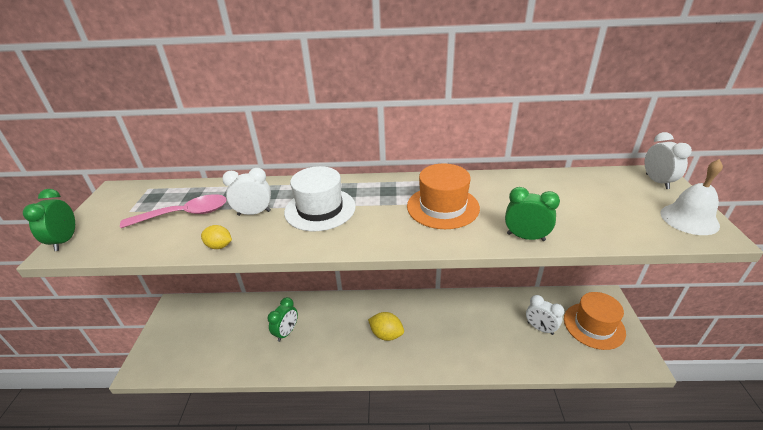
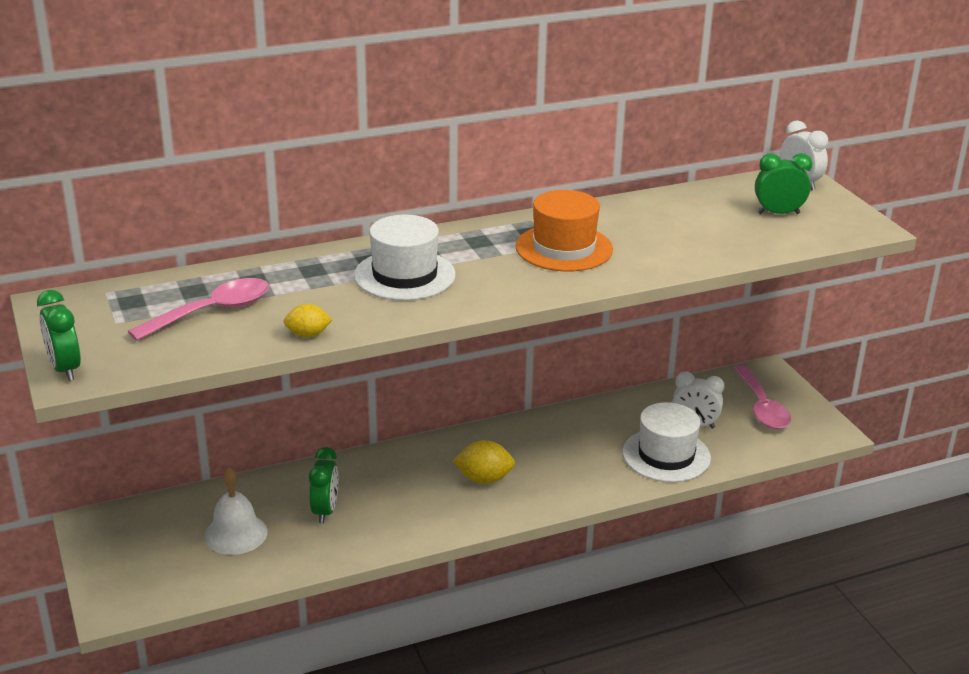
camera: 25 degrees left, 5 degrees down
white clock [222,168,271,216] -> none
green clock [505,187,560,241] -> green clock moved to [755,153,812,214]
orange hat [564,292,626,350] -> pink spoon [734,365,791,429]
white bell [660,159,723,235] -> white bell moved to [204,467,268,555]
none -> white hat [622,402,711,482]

